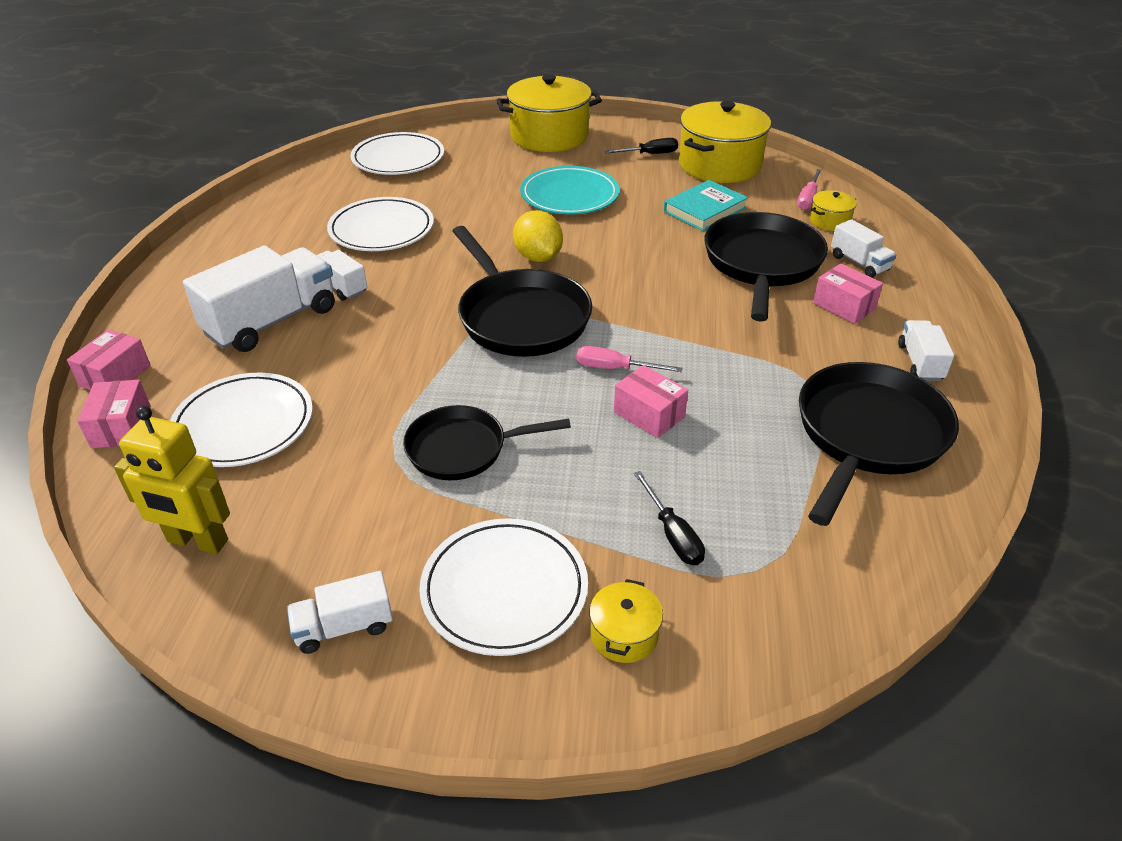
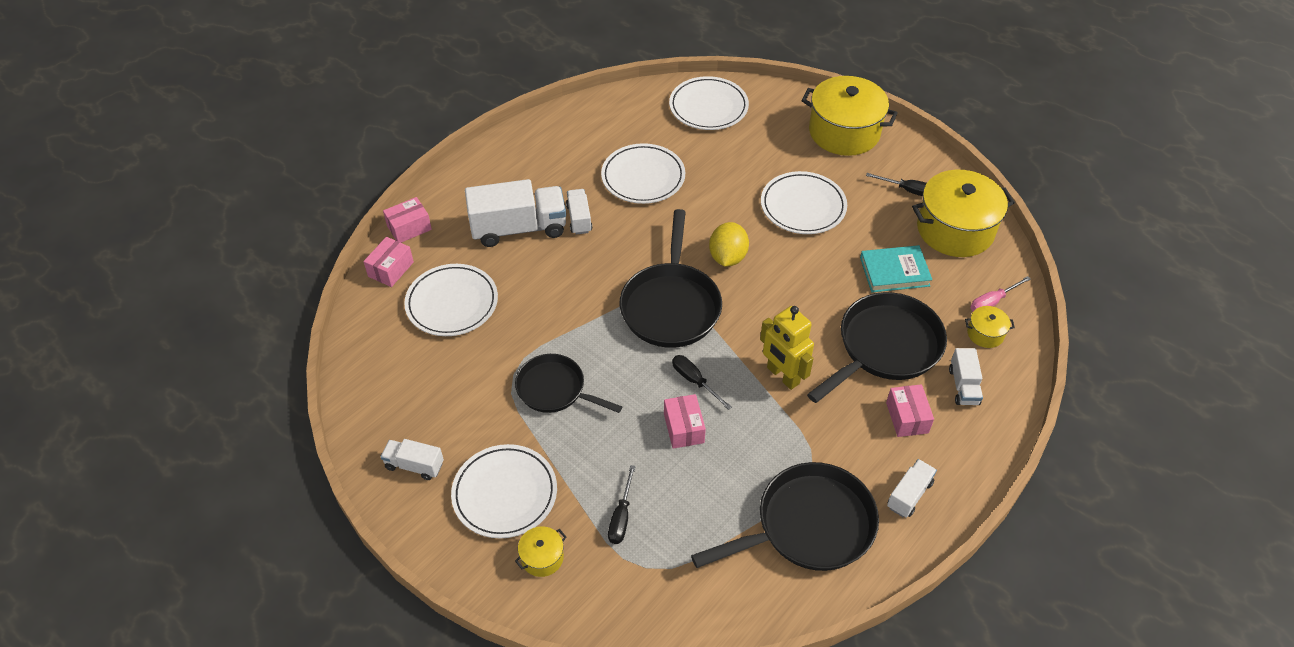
camera: 35 degrees right, 10 degrees up
yellow robot [114,406,230,554] -> yellow robot moved to [760,306,814,390]
turquoise plate [520,166,619,214] -> white plate [761,171,847,234]
pink screwdriver [576,346,683,372] -> black screwdriver [672,355,732,410]

